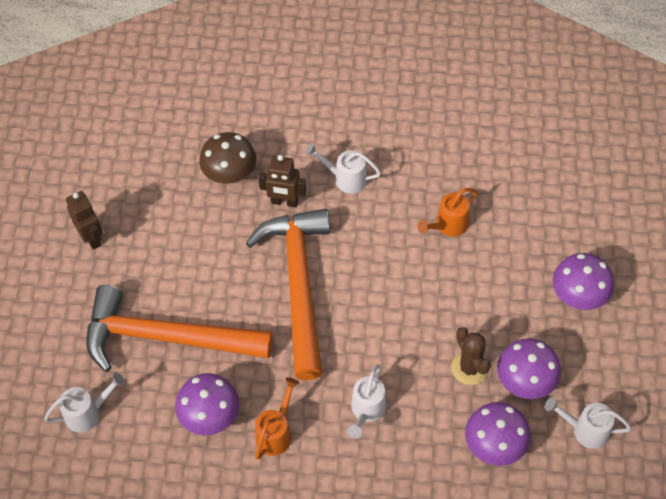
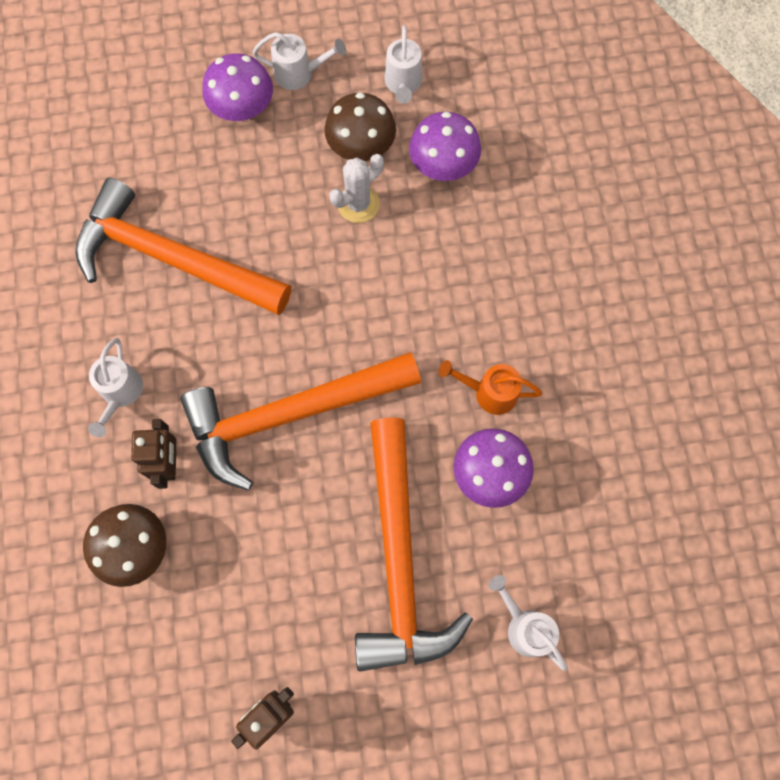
camera: 105 degrees left, 15 degrees up
white watering can [347,364,387,438] -> white watering can moved to [252,32,346,90]
orange watering can [417,188,477,236] -> orange hammer [75,178,291,315]
brown cactus [451,327,491,385] -> white cactus [330,154,384,223]
purple mushroom [497,338,561,399] -> brown mushroom [324,92,396,161]

